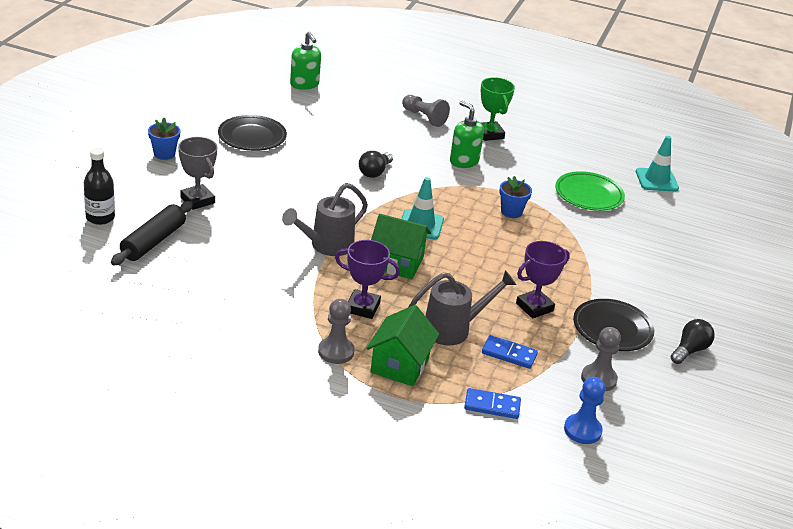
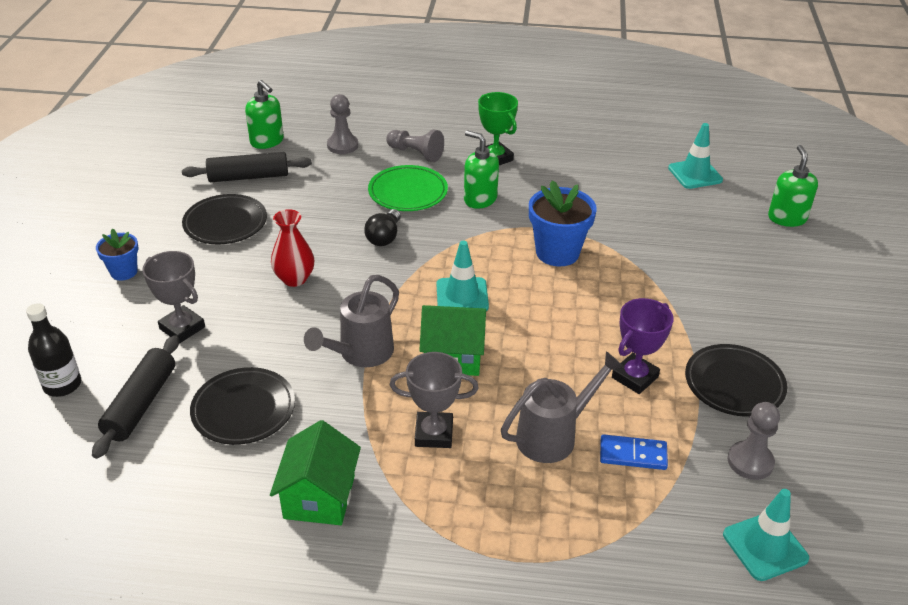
camera: 10 degrees left, 5 degrees up
grey pawn [318,299,354,364] -> grey pawn moved to [327,94,358,154]
purple trophy [335,240,400,319] -> grey trophy [390,352,479,448]
green house [367,305,439,386] -> green house moved to [270,420,361,525]
blue domino [464,388,521,419] -> none
blue flower pot [499,176,532,218] -> blue flower pot [529,180,597,267], size x1.71
green plate [555,171,625,211] -> green plate moved to [368,165,448,211]
blue pawn [564,377,605,444] -> turquoise traffic cone [723,489,809,581]
black light bulb [671,319,715,364] -> none
none -> black rolling pin [182,152,312,182]
none -> black plate [190,367,295,445]
none -> red vase [271,209,314,287]
none -> green soap dispenser [768,145,818,227]

